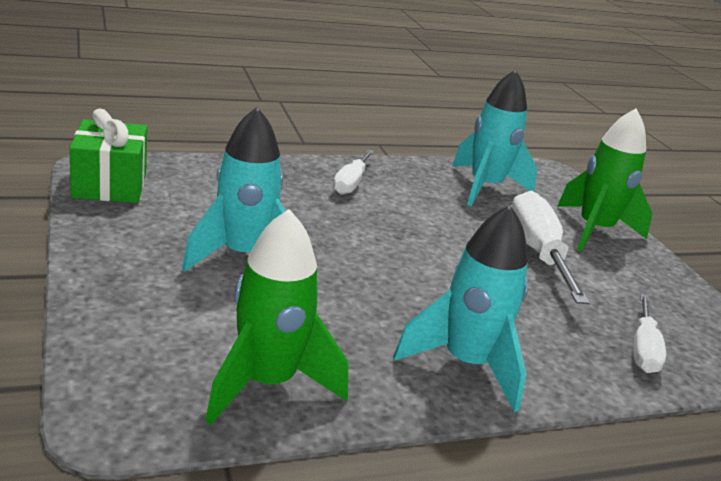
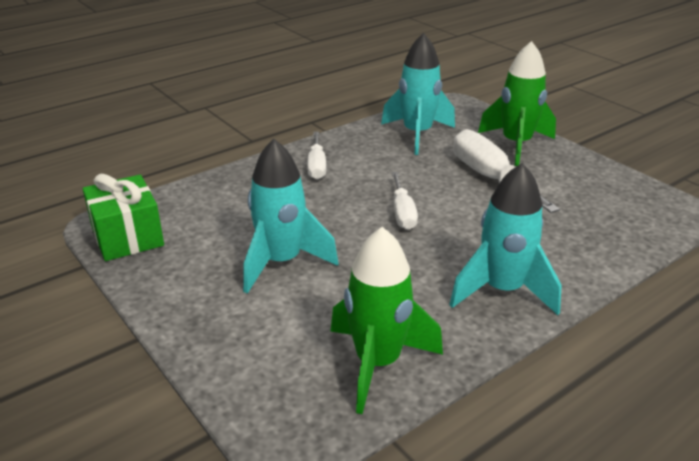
camera: 15 degrees left, 5 degrees up
white screwdriver [633,294,666,373] -> white screwdriver moved to [392,172,418,230]

